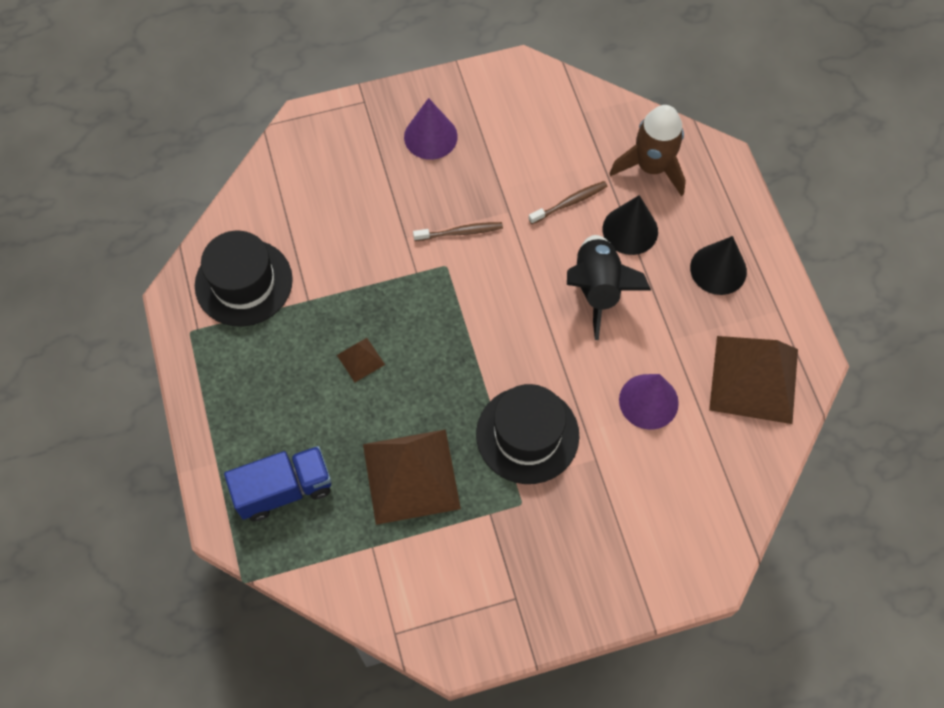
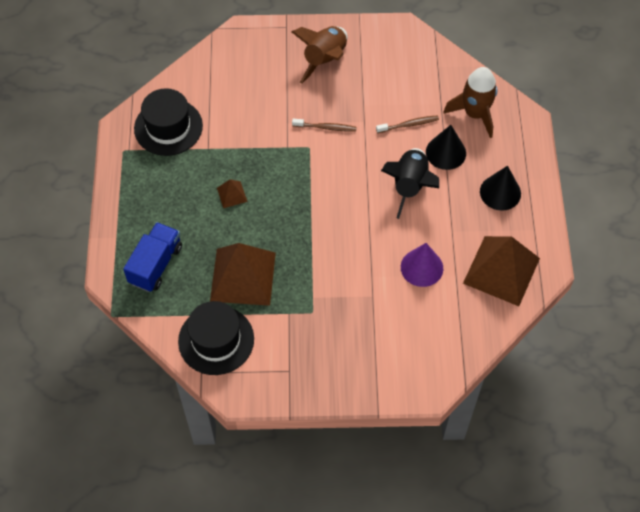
camera: 15 degrees right, 5 degrees down
blue truck [224,446,331,522] -> blue truck turned 60 degrees counterclockwise [123,222,182,292]
purple cone [404,98,458,160] -> brown rocket [292,26,347,84]
black hat [476,384,579,484] -> black hat moved to [178,301,254,375]

